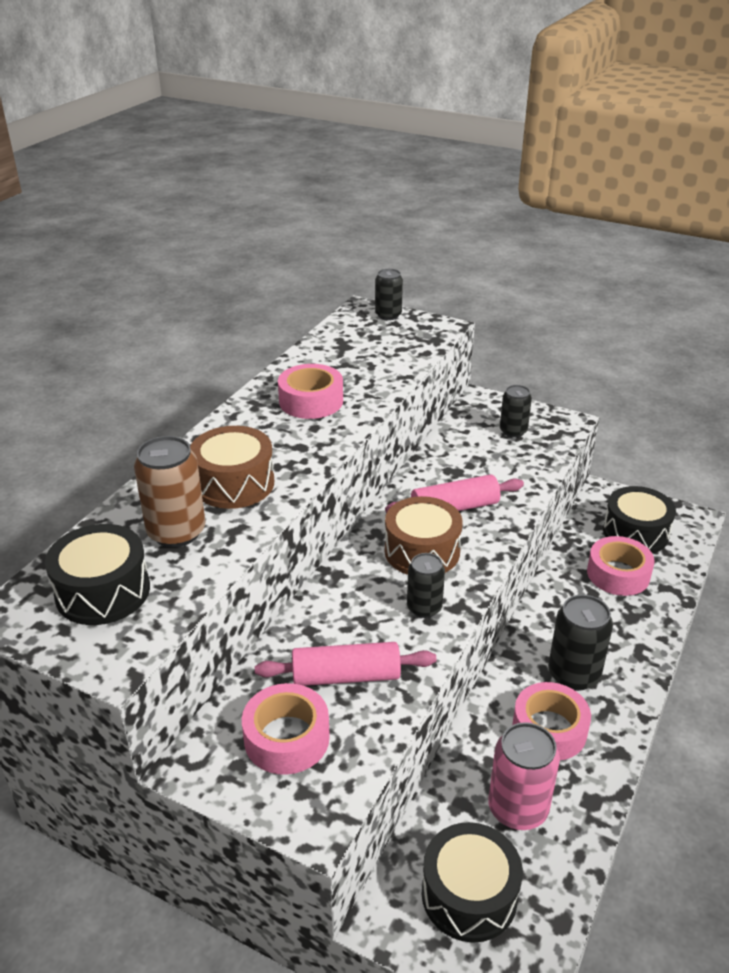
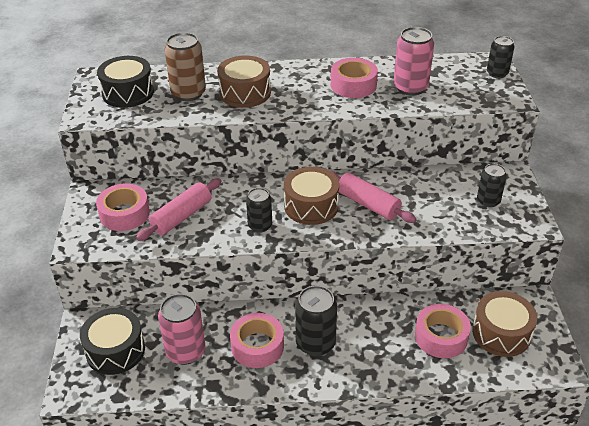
camera: 60 degrees right, 5 degrees up
pink rolling pin [255,642,437,686] -> pink rolling pin turned 75 degrees clockwise [136,178,221,241]
black drum [603,486,676,553] -> brown drum [472,291,537,357]
none -> pink can [394,27,434,95]

